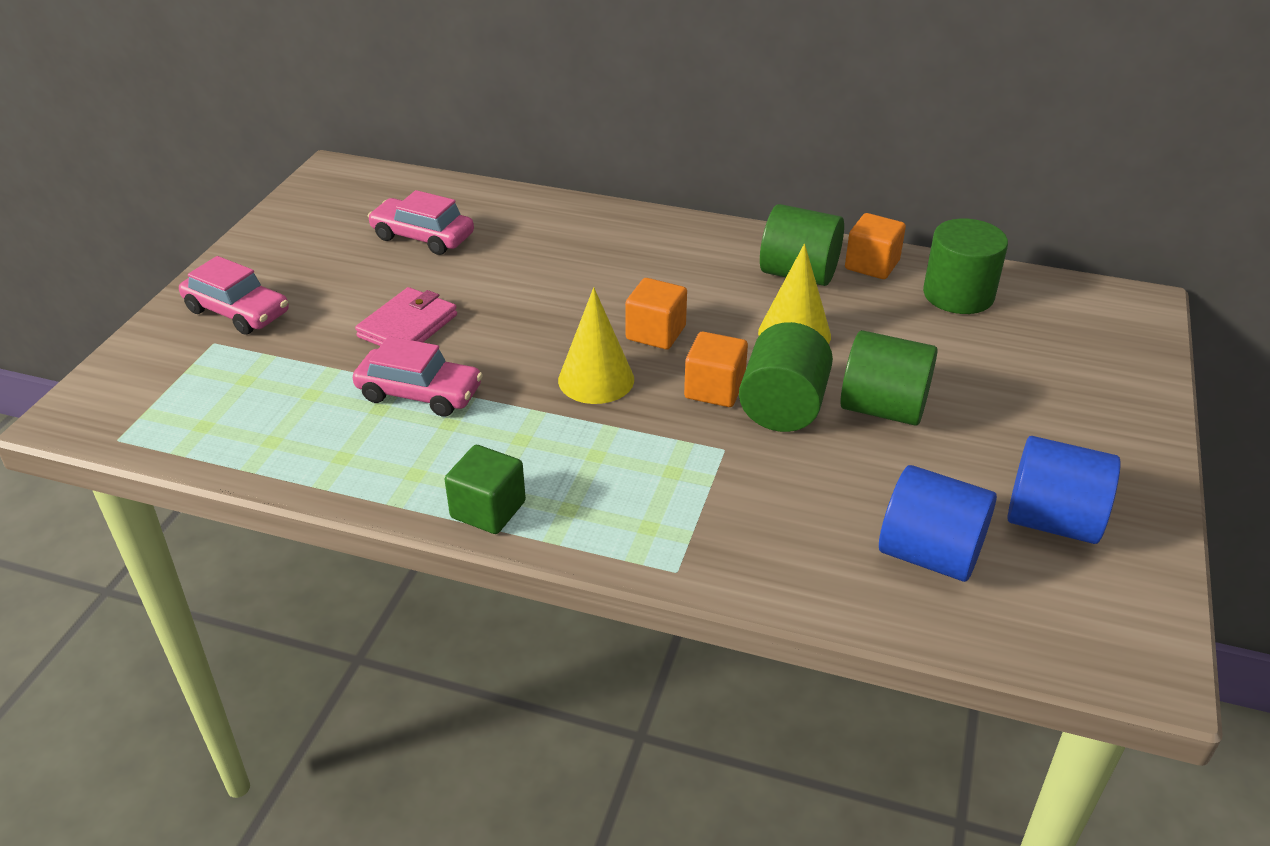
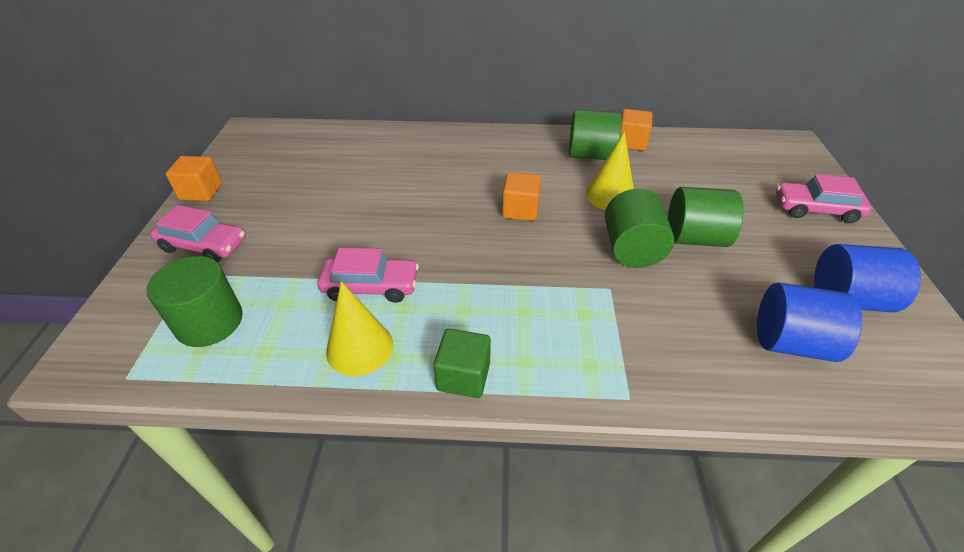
camera: 15 degrees left, 5 degrees up
pink wallet [355,287,457,346] -> none
pink car [368,190,474,255] -> pink car moved to [776,174,872,223]
yellow cone [558,287,634,404] -> yellow cone moved to [326,281,393,376]
orange cube [684,332,748,407] -> orange cube moved to [166,156,222,201]
green cylinder [923,218,1008,314] -> green cylinder moved to [147,256,243,347]

